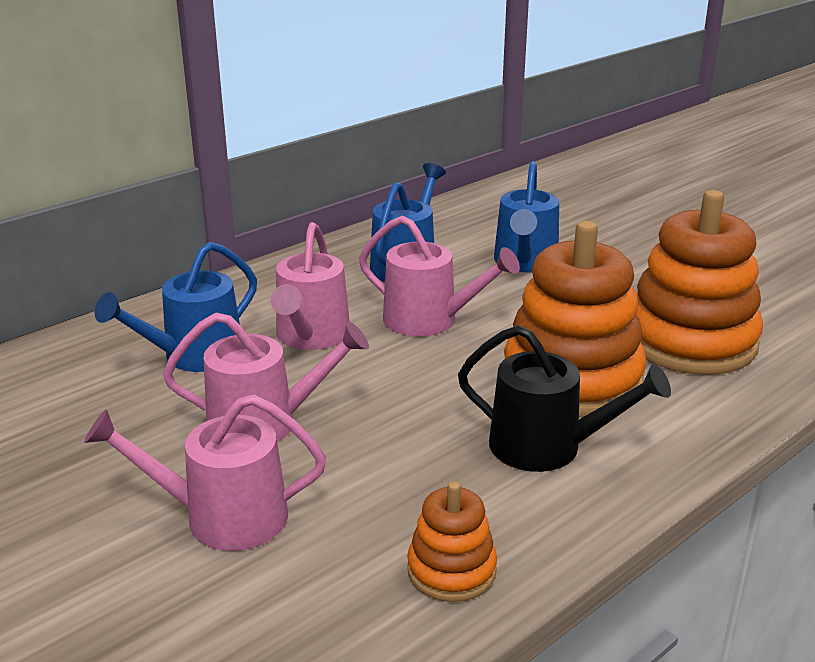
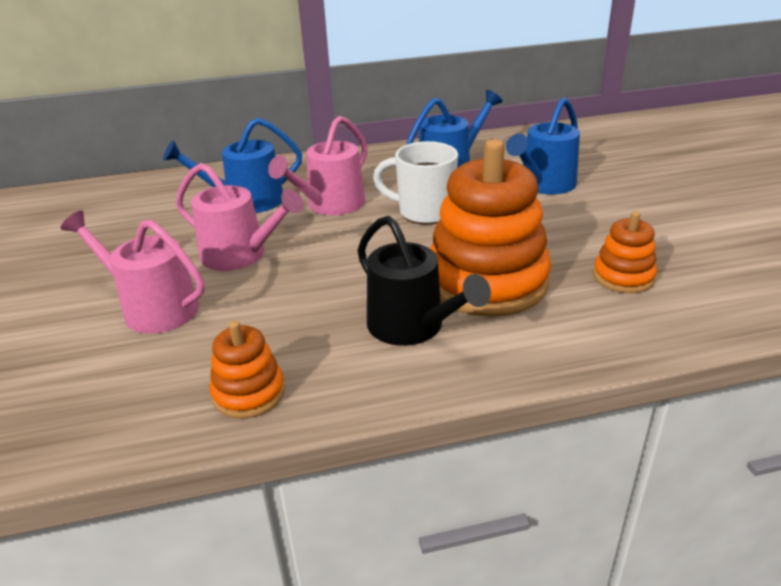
camera: 30 degrees right, 5 degrees up
pink watering can [359,216,520,336] -> white mug [373,141,458,224]
orange stacking toy [636,190,763,375] -> orange stacking toy [593,211,657,293], size x0.49

